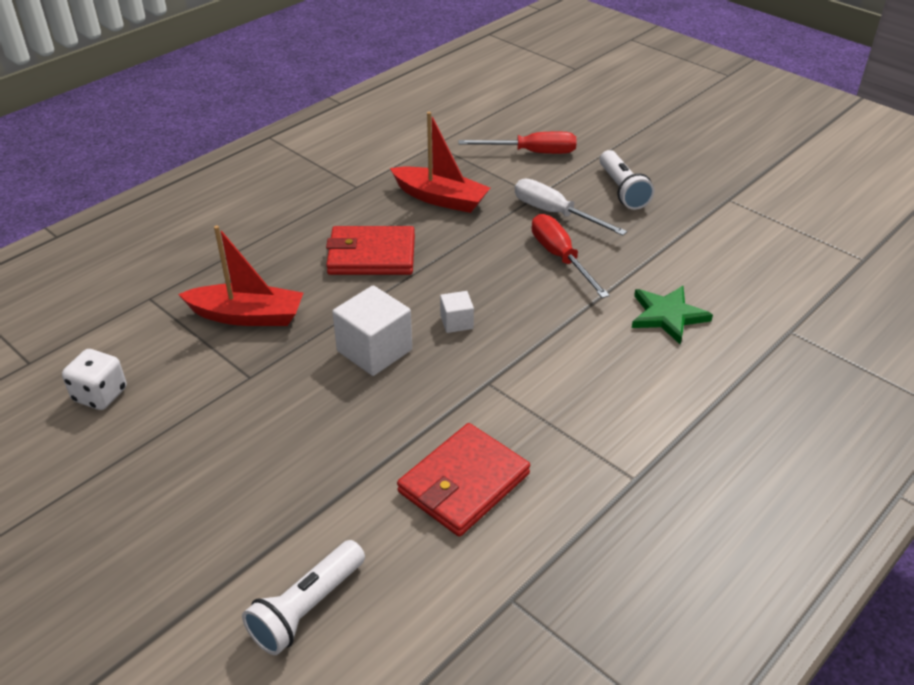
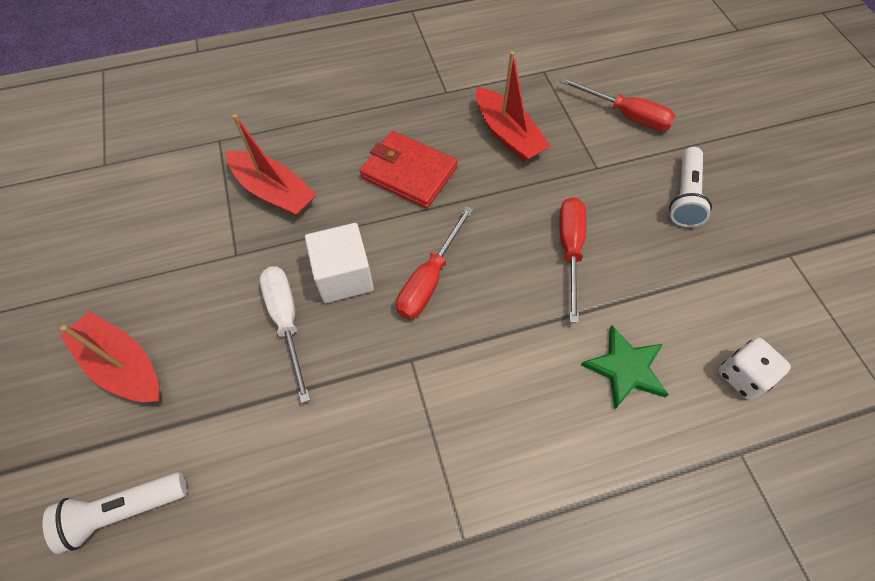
camera: 30 degrees right, 20 degrees up
white dice [62,349,127,410] -> white dice moved to [719,338,791,399]
red wallet [397,423,530,537] -> none
white cube [440,291,474,333] -> red screwdriver [396,206,474,319]
white screwdriver [515,179,627,236] -> white screwdriver moved to [260,266,310,403]
none -> red boat [60,311,161,402]

